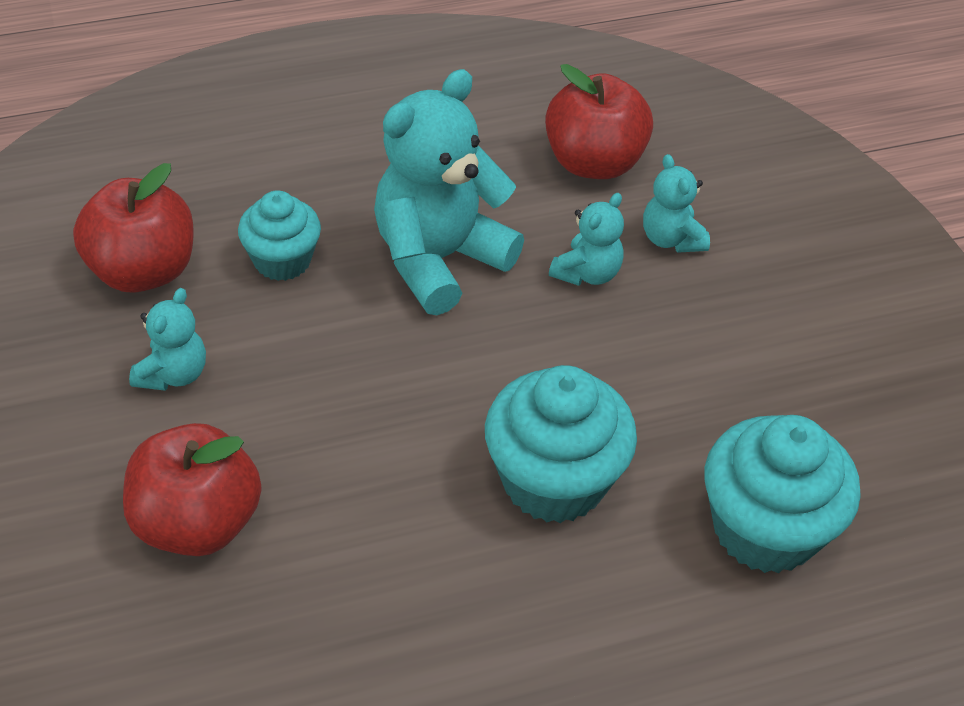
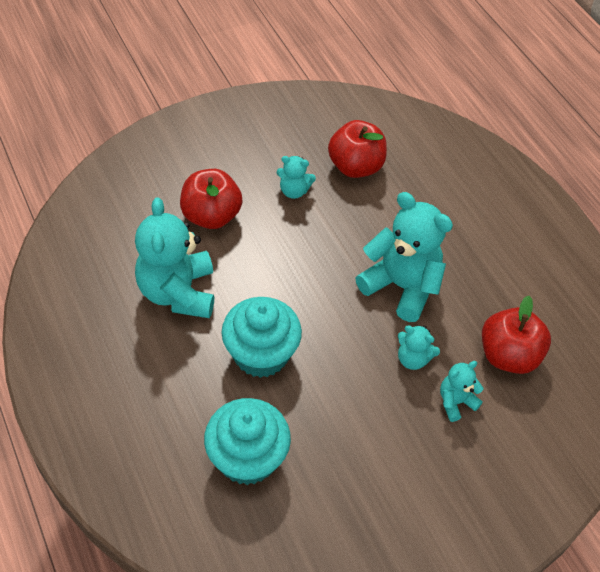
camera: 80 degrees right, 5 degrees up
turquoise cupcake [238,190,321,281] -> none
none -> turquoise teddy bear [135,197,214,318]

